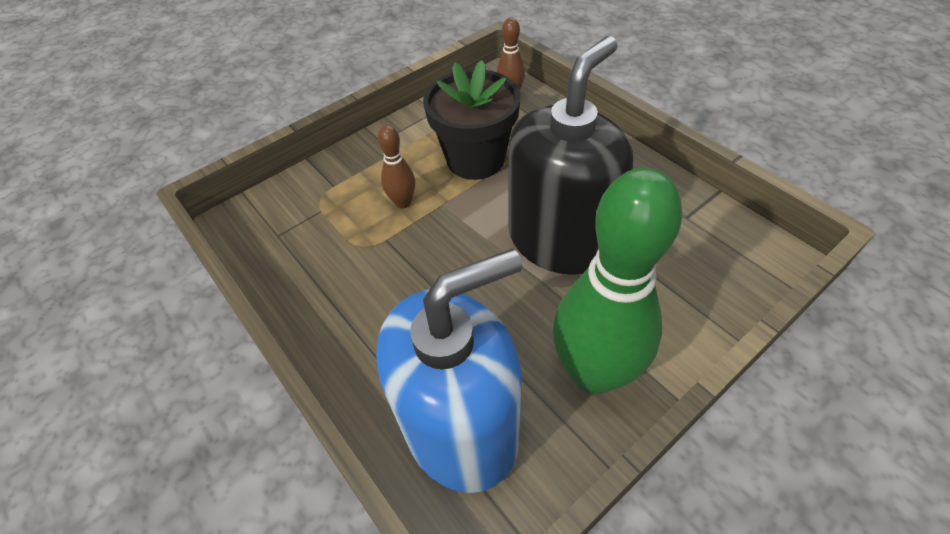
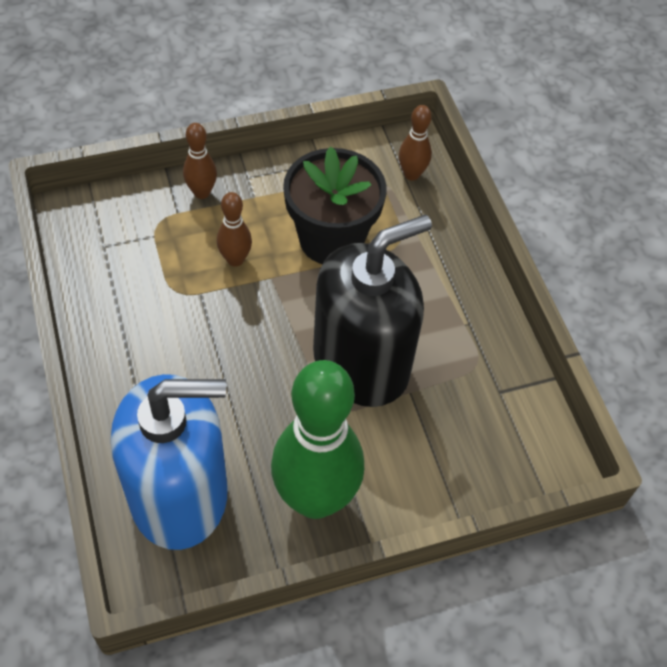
camera: 15 degrees right, 5 degrees up
none -> brown bowling pin [183,123,217,199]

